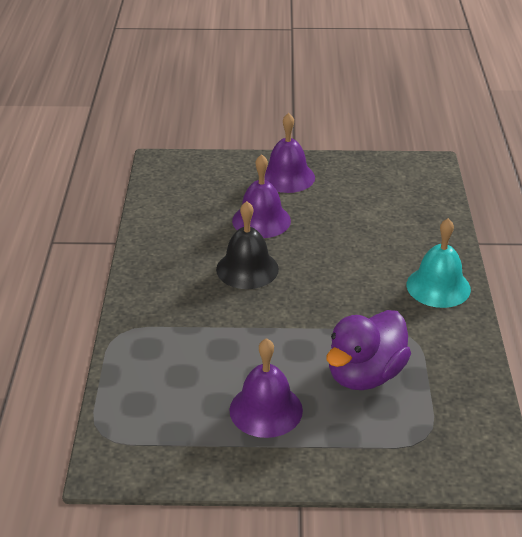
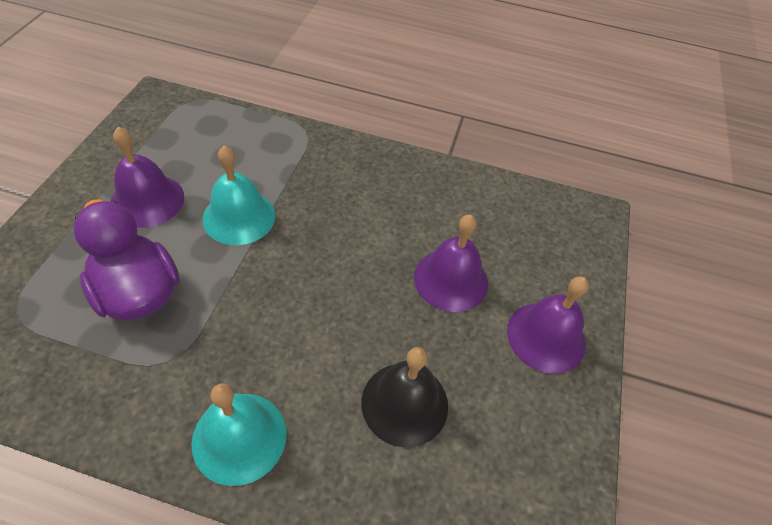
camera: 100 degrees right, 15 degrees up
black bell [216,201,279,289] -> black bell moved to [361,347,448,447]
none -> turquoise bell [202,145,276,245]

